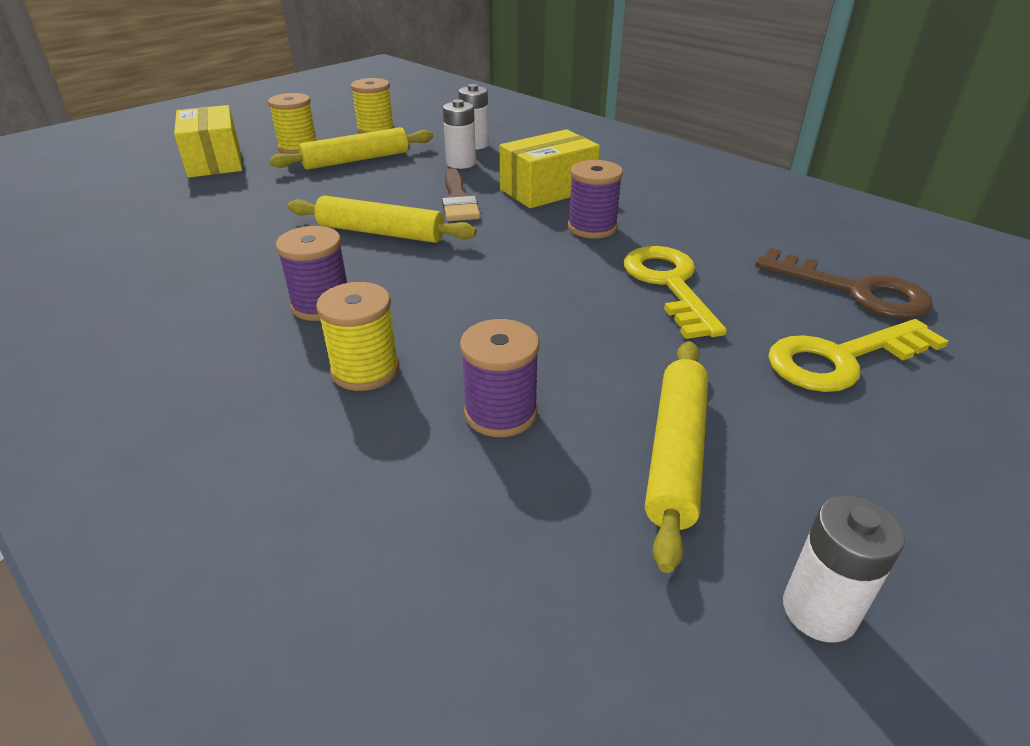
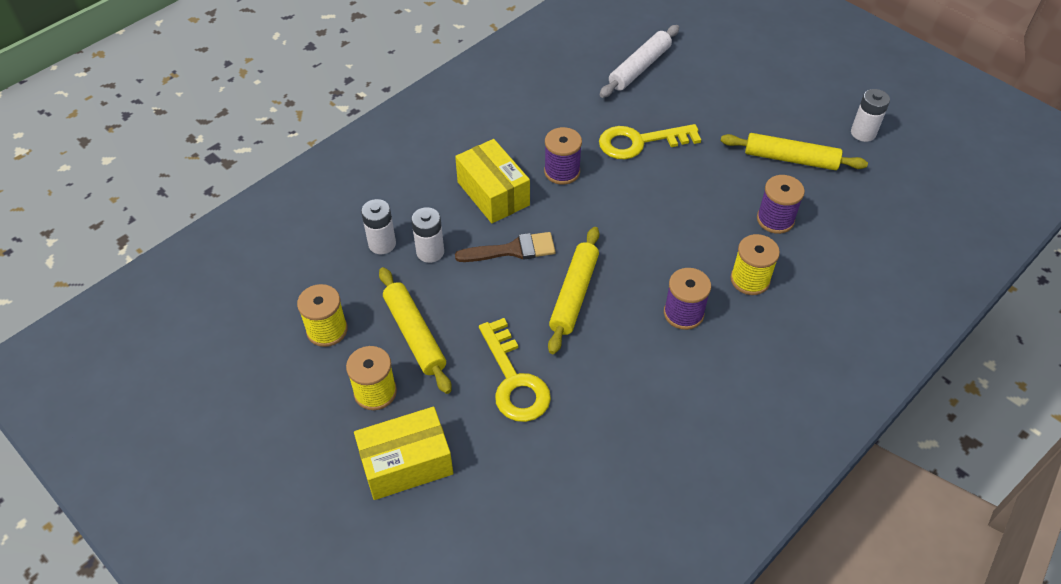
camera: 90 degrees left, 15 degrees up
brown key [755,248,933,319] -> white rolling pin [600,25,679,98]
yellow key [768,319,948,392] -> yellow key moved to [479,318,551,422]

